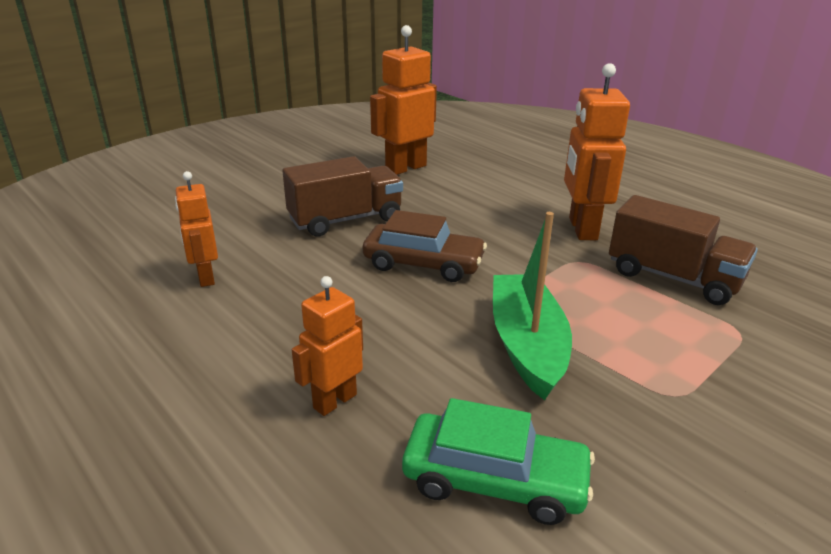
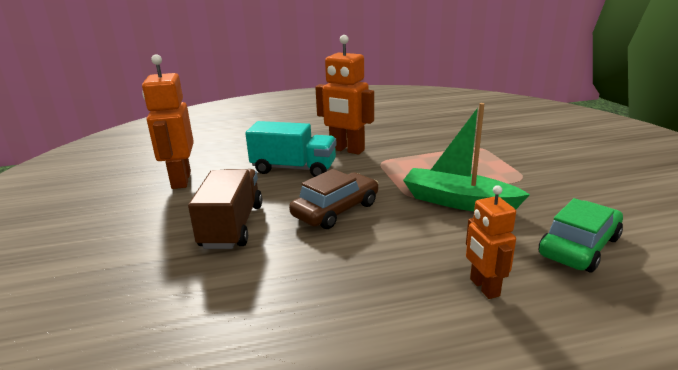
camera: 60 degrees left, 5 degrees down
orange robot [175,171,218,287] -> none
brown truck [609,195,758,305] -> none
none -> turquoise truck [245,121,337,177]

